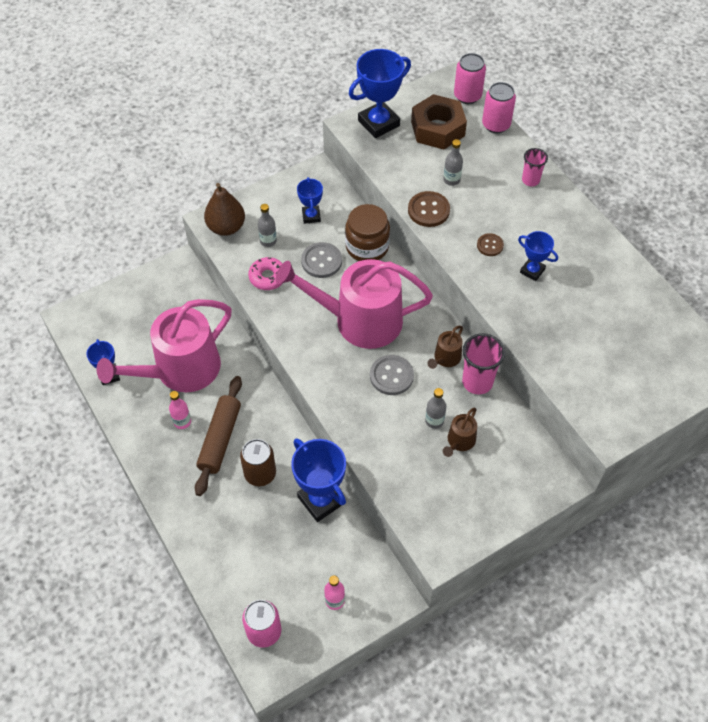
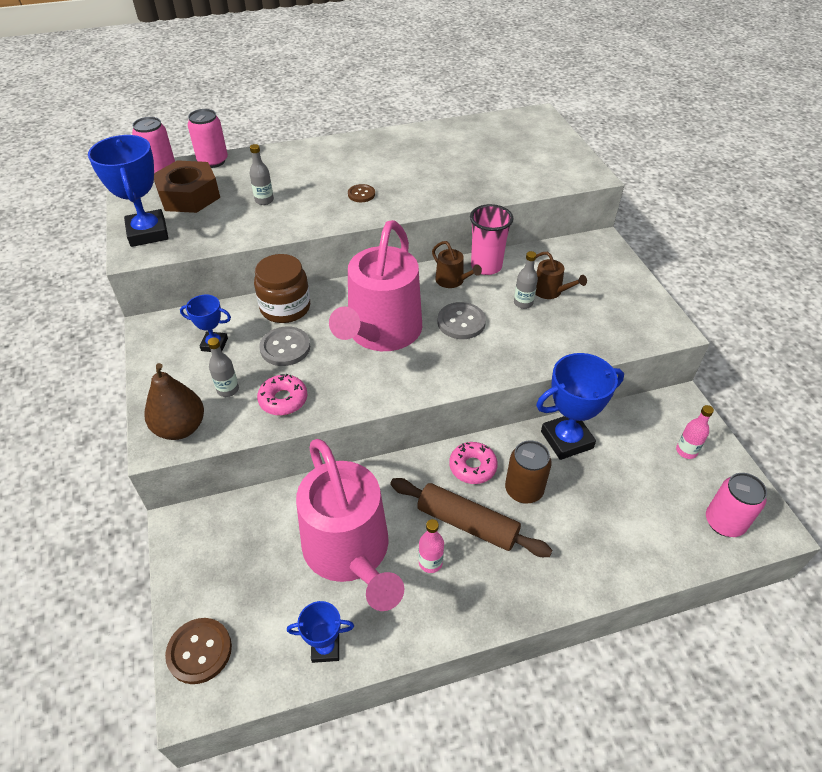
camera: 75 degrees left, 10 degrees down
brown button [408,191,450,227] -> brown button moved to [165,618,232,684]
blue trophy [518,231,558,281] -> none
pink cup [522,148,548,186] -> none
none -> pink donut [449,442,498,484]

